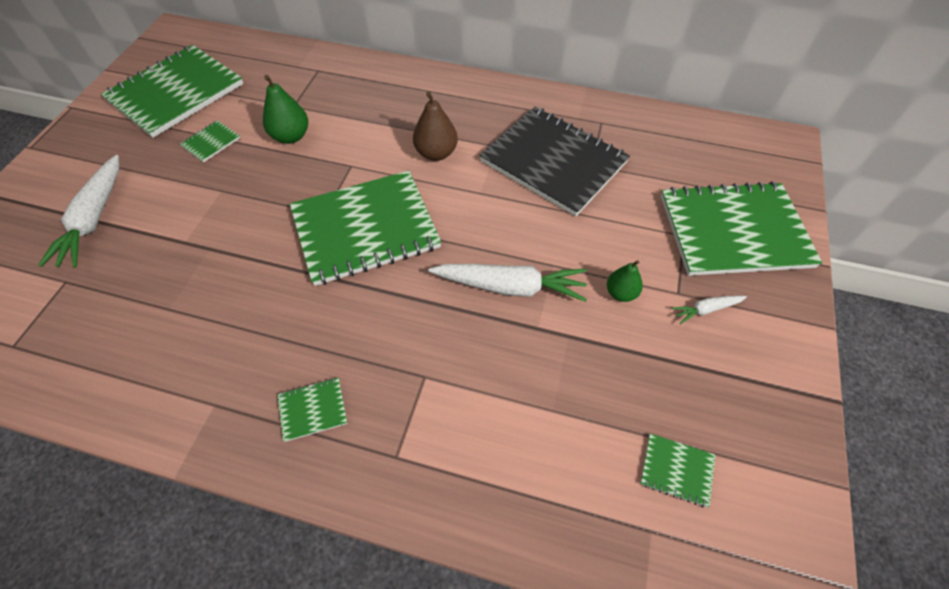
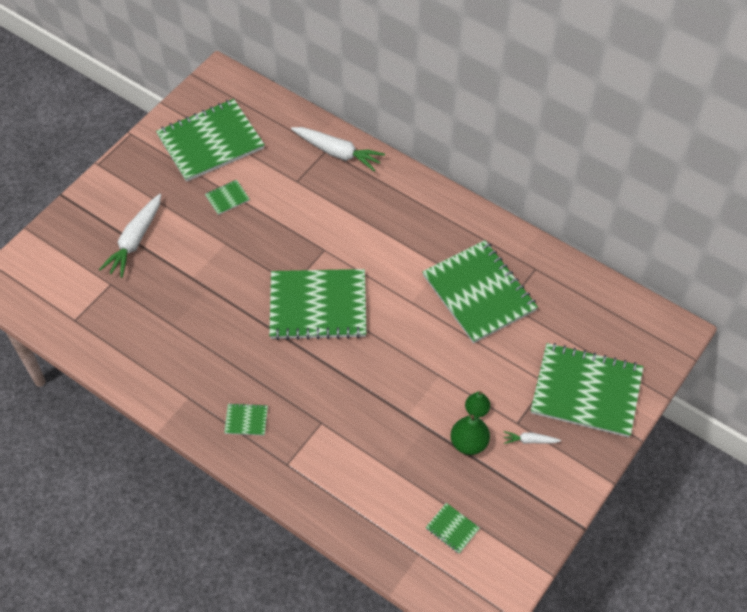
camera: 20 degrees right, 0 degrees up
green pear [263,75,308,144] -> green pear moved to [451,414,490,455]
brown pear [413,91,458,161] -> none
white carrot [429,264,587,302] -> white carrot moved to [291,127,385,172]
black notebook [479,107,630,216] -> green notebook [422,240,538,343]

